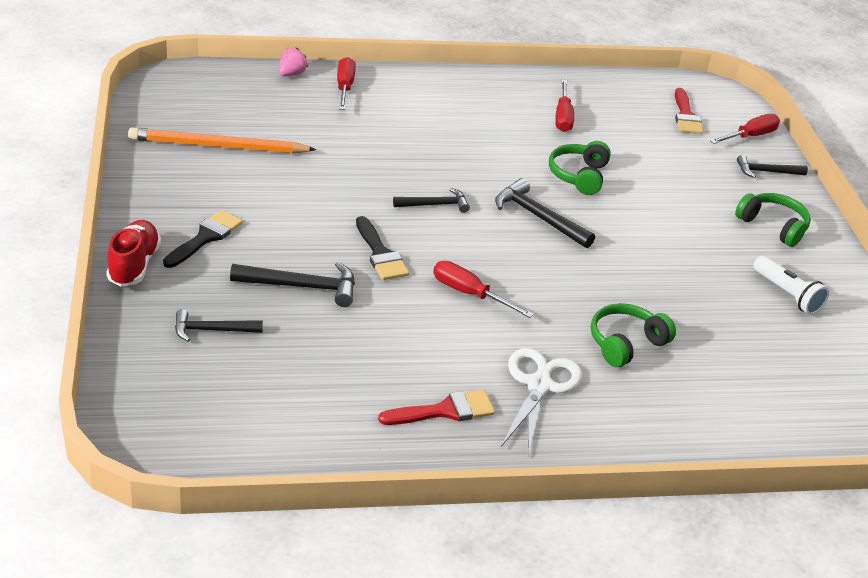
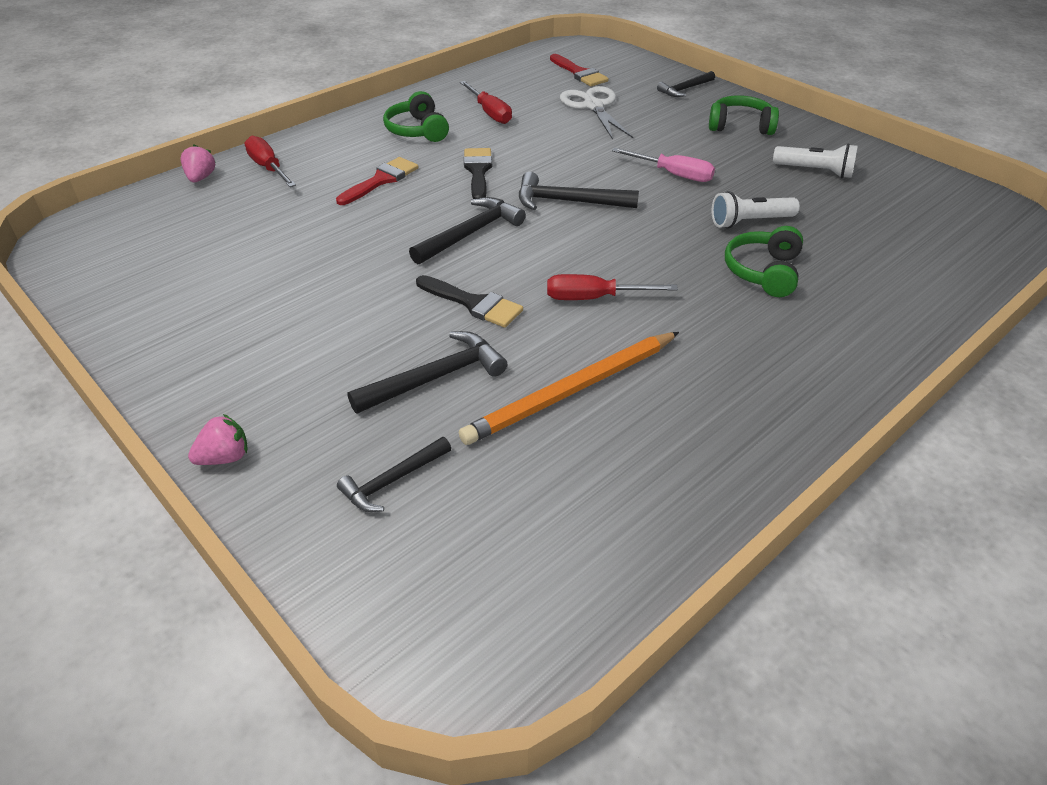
camera: 30 degrees left, 5 degrees up
red shoe [106,220,161,287] -> pink strawberry [188,414,247,465]
orange pencil [128,127,316,154] -> orange pencil moved to [459,332,679,445]
black brush [163,210,243,268] -> black brush moved to [464,148,492,199]
red brush [378,390,495,425] -> red brush moved to [336,157,419,205]
black hammer [393,188,470,213] -> black hammer [409,197,526,264], size x1.50
white scissors [501,348,582,456] -> white scissors moved to [560,86,633,140]
green headphones [549,141,611,195] -> green headphones moved to [383,91,449,142]
red screwdriver [710,114,780,144] -> none
none -> pink screwdriver [612,148,715,182]
none -> white flashlight [712,191,800,229]

